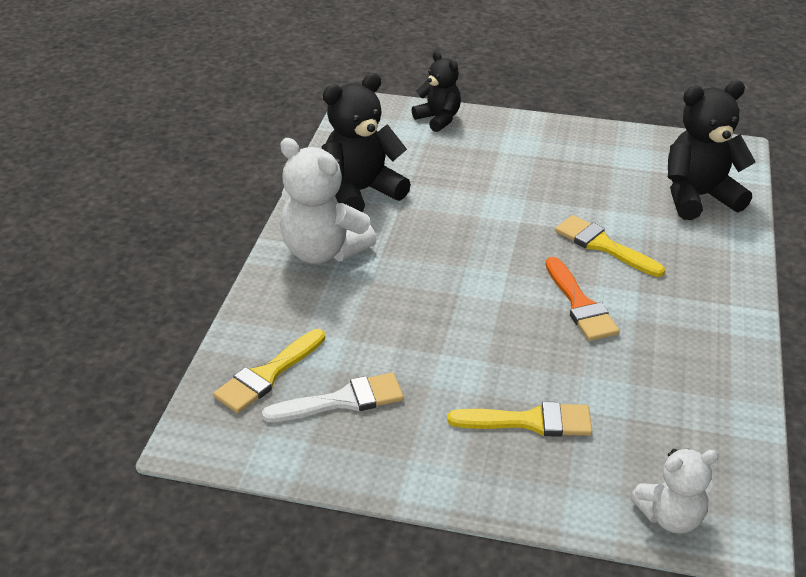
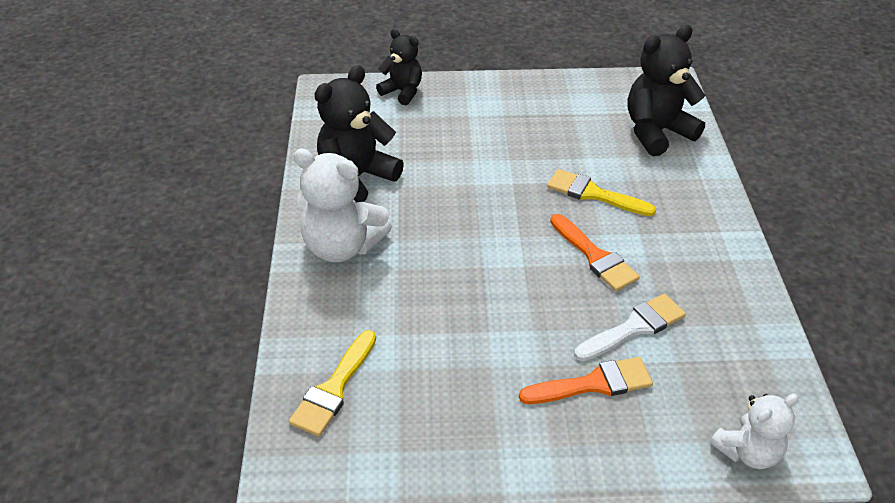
camera: 15 degrees left, 5 degrees up
white brush [262,373,404,422] -> white brush moved to [574,294,686,361]
yellow brush [447,402,592,437] -> orange brush [519,357,653,404]

